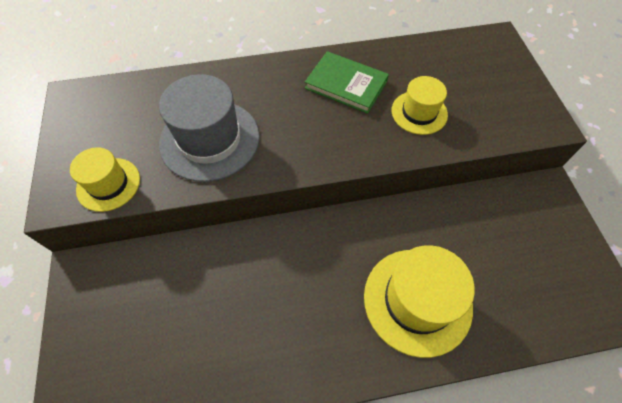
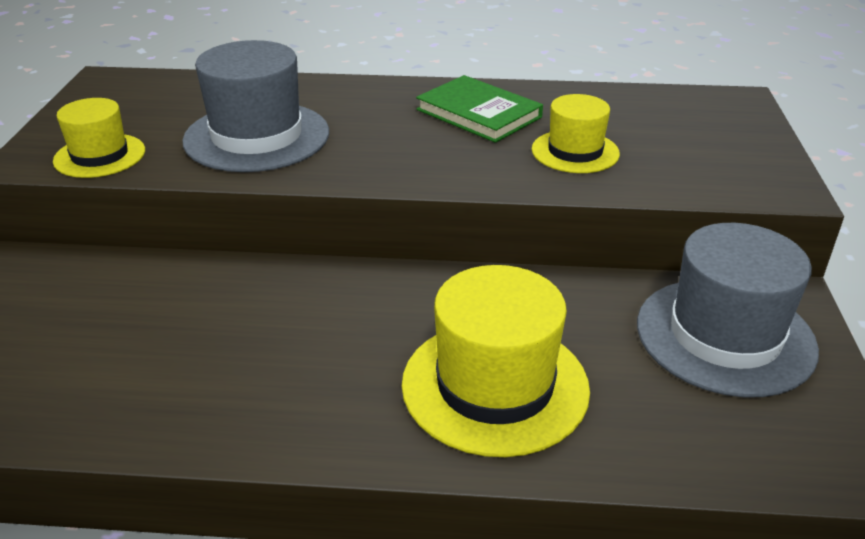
camera: 15 degrees right, 25 degrees down
none -> grey hat [637,223,819,397]

